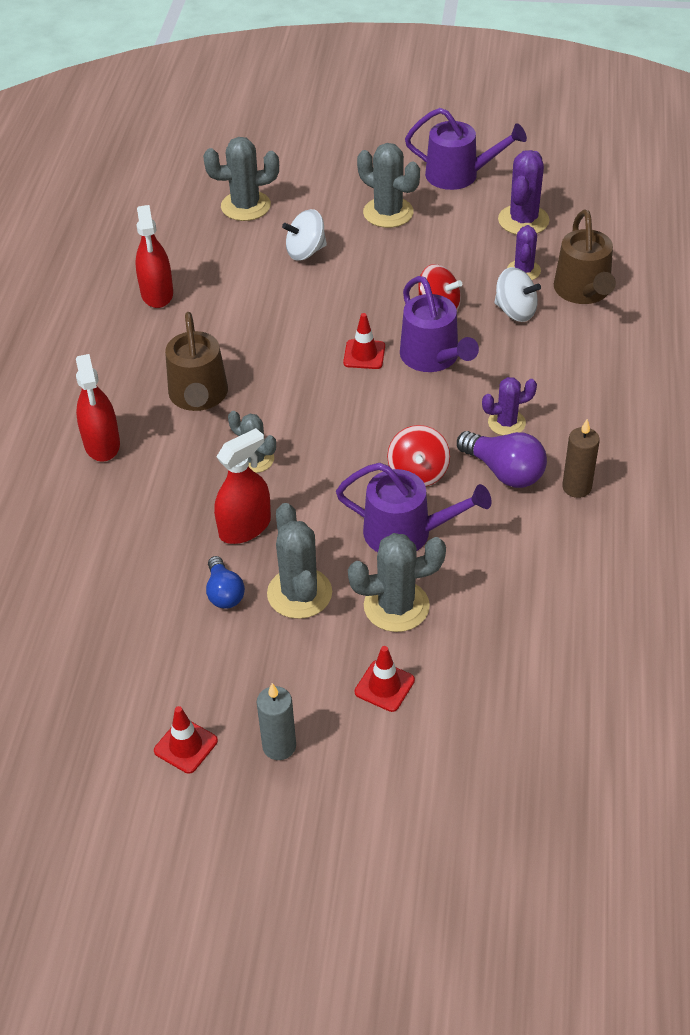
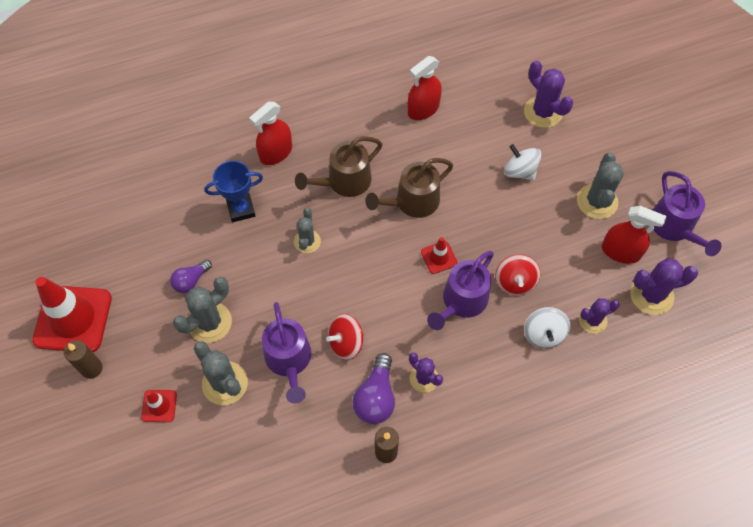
camera: 60 degrees right, 15 degrees up
red traffic cone [154,706,218,774] -> red traffic cone [32,277,112,352], size x2.18
grey cactus [203,137,279,221] -> purple cactus [524,60,573,128]
blue light bulb [206,556,245,609] -> purple light bulb [170,259,212,293]
red spray bottle [214,428,271,544] -> red spray bottle moved to [602,206,666,264]
grey candle [257,683,296,760] -> brown candle [64,340,103,379]
brown watering can [554,209,616,304] -> brown watering can moved to [365,158,453,218]
none -> blue trophy [204,161,263,222]

